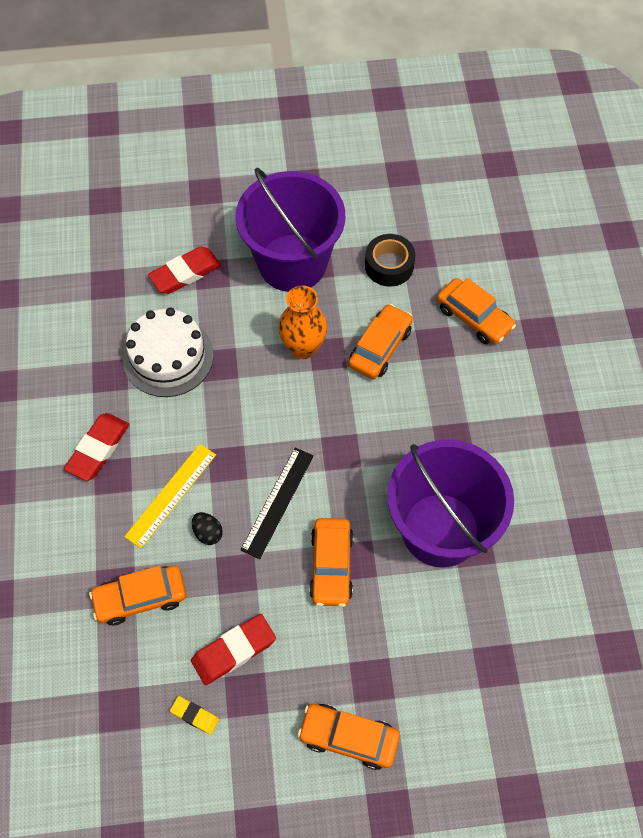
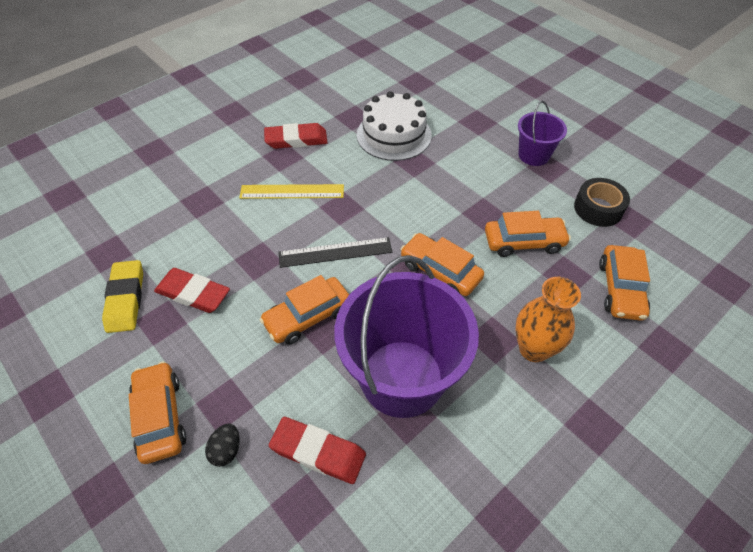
camera: 55 degrees right, 10 degrees down
orange car [89,566,186,625] -> orange car moved to [400,233,484,296]
red eraser [148,246,221,294] -> red eraser moved to [269,417,366,484]
yellow eraser [170,696,219,735] -> yellow eraser [102,260,143,333], size x1.81
black egg [192,512,223,545] -> black egg moved to [205,423,240,467]
purple bucket [235,168,345,292] -> purple bucket [518,101,567,166], size x0.50
orange vase [278,285,327,359] -> orange vase moved to [515,277,581,362]

